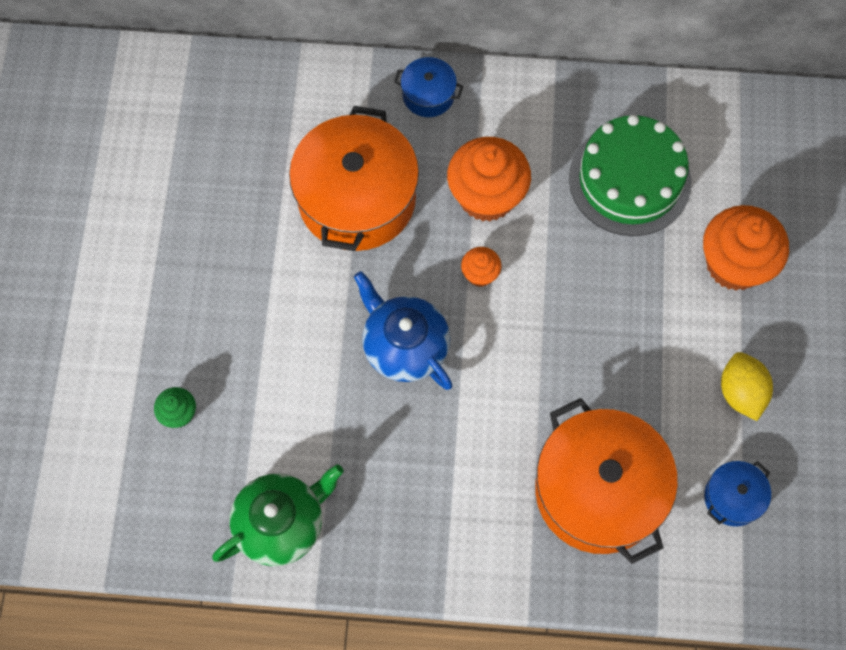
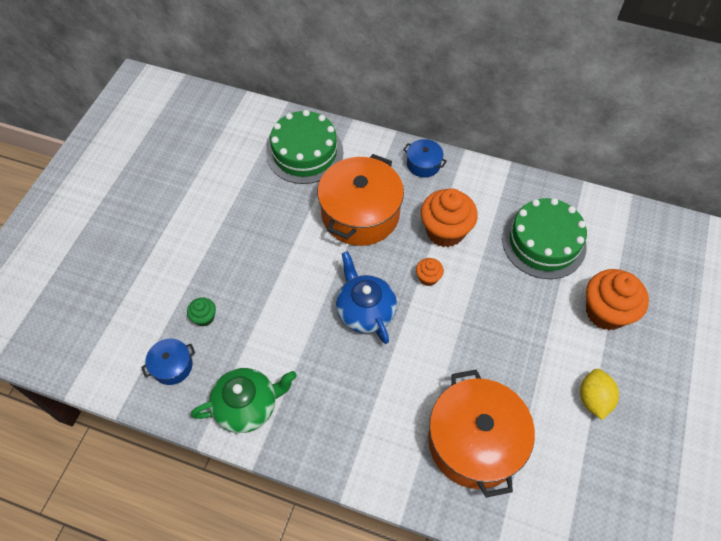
camera: 15 degrees right, 10 degrees down
blue pot [704,461,771,527] -> blue pot moved to [141,339,195,385]
none -> green cake [266,110,343,184]

